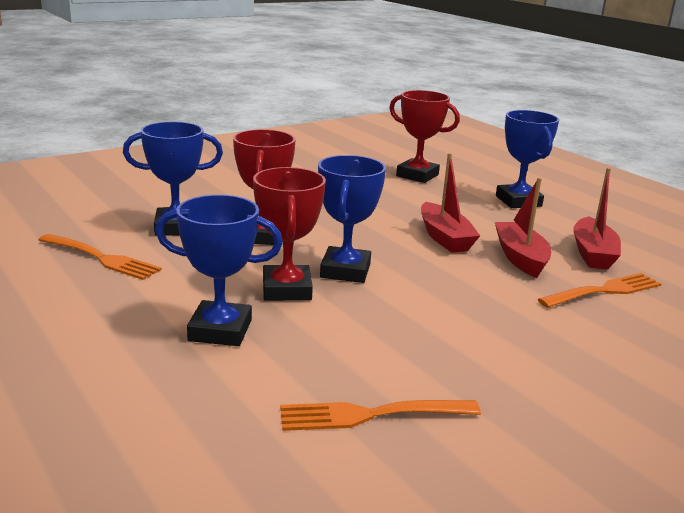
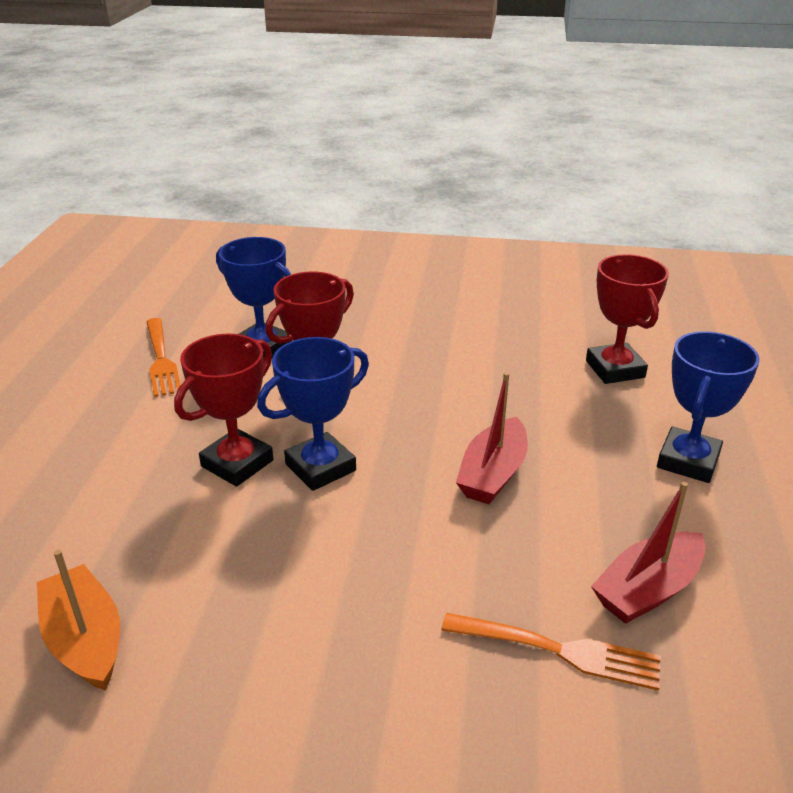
camera: 45 degrees right, 10 degrees up
blue trophy [155,195,283,346] -> none
orange fork [280,400,481,431] -> orange boat [37,550,120,691]
red boat [495,178,551,278] -> none

